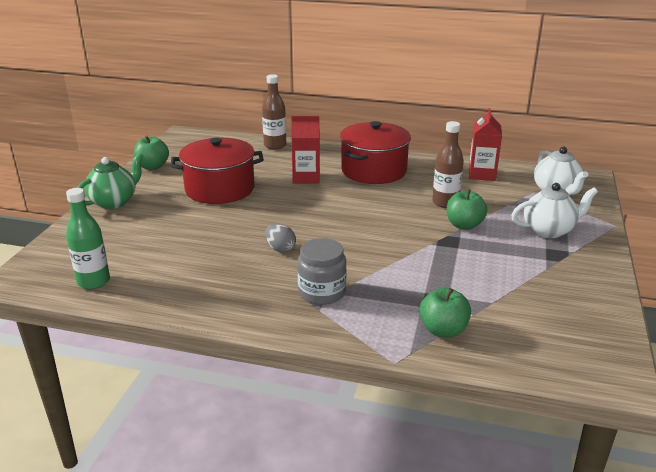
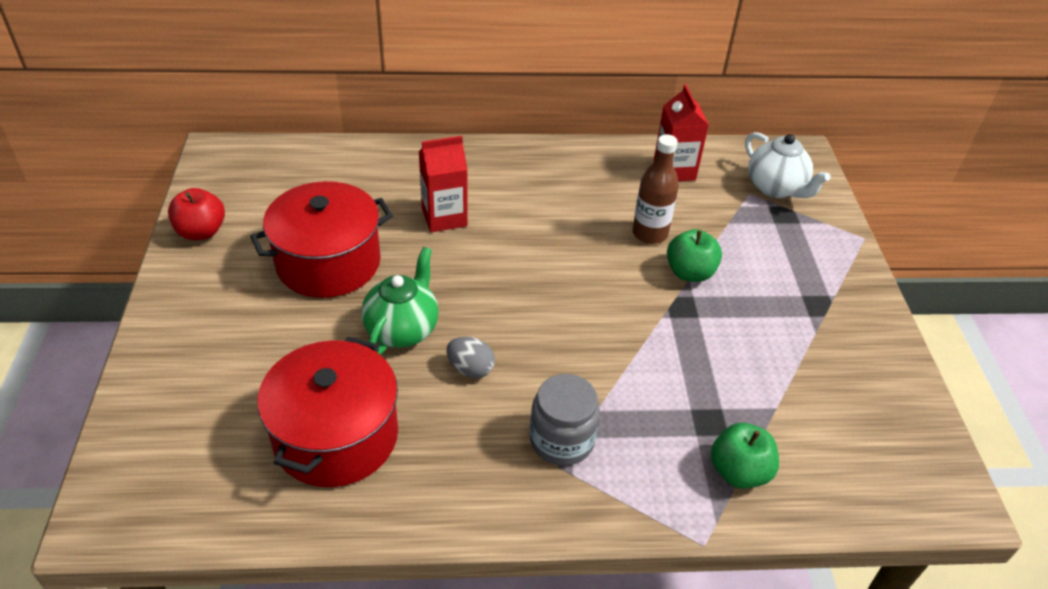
camera: 20 degrees left, 15 degrees up
green bottle [66,188,110,289] -> none
green teapot [77,153,143,209] -> green teapot moved to [361,247,439,355]
green apple [134,136,169,170] -> red apple [168,188,225,240]
brown bottle [262,74,286,150] -> none
red pot [340,121,411,184] -> red pot moved to [257,336,398,487]
white teapot [511,183,598,238] -> none

